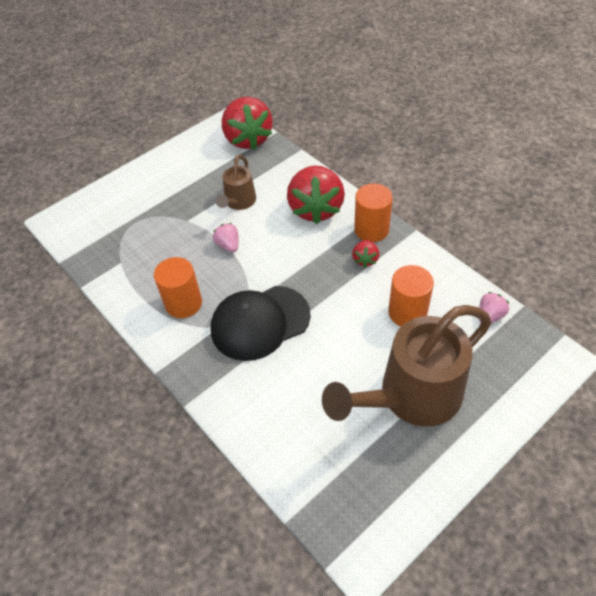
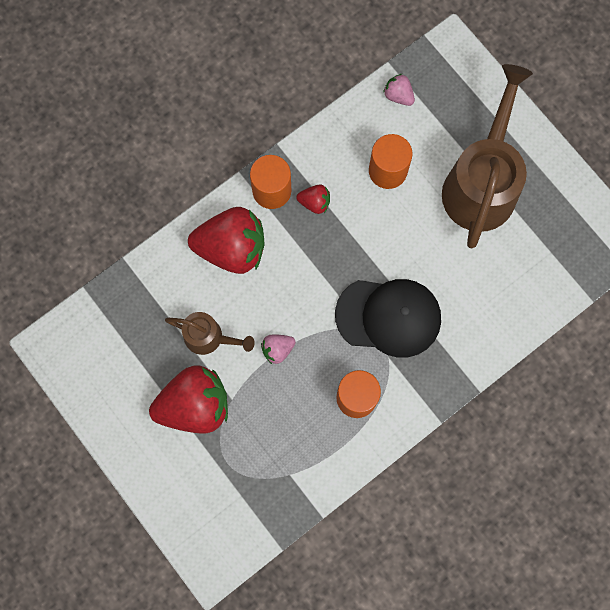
camera: 90 degrees left, 25 degrees up
black cap [211,286,311,361] -> black cap turned 60 degrees counterclockwise [335,279,441,358]
red strawberry [222,97,273,150] -> red strawberry moved to [149,365,228,434]
brown watering can [322,305,492,427] -> brown watering can turned 135 degrees counterclockwise [442,64,533,249]

